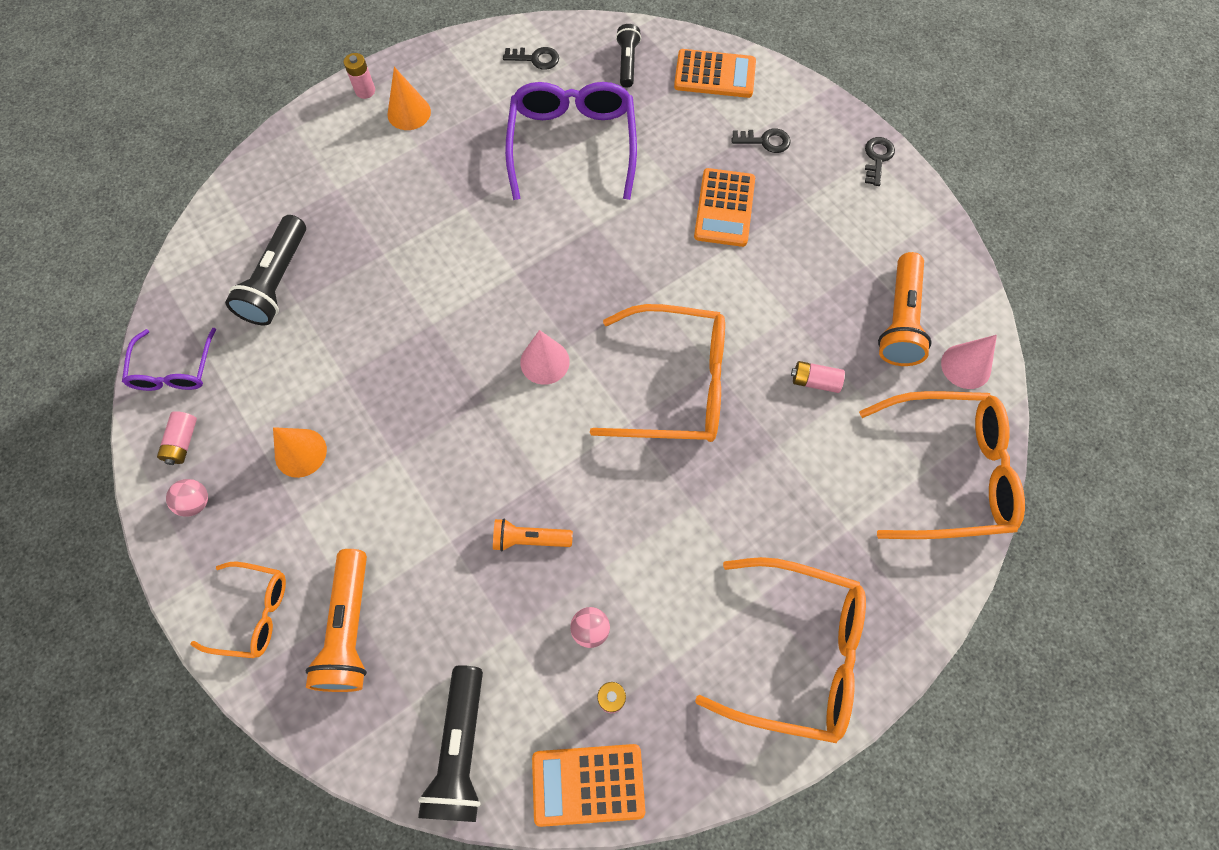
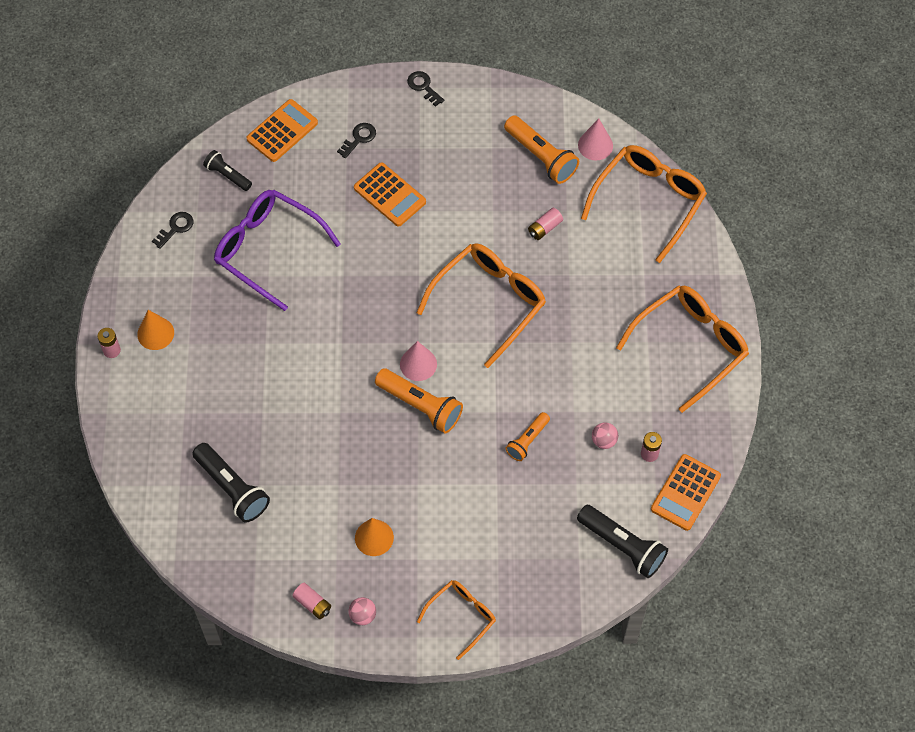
camera: 55 degrees left, 5 degrees down
purple glasses [122,328,216,391] -> none
orange flashlight [306,549,367,692] -> orange flashlight moved to [375,369,463,433]

